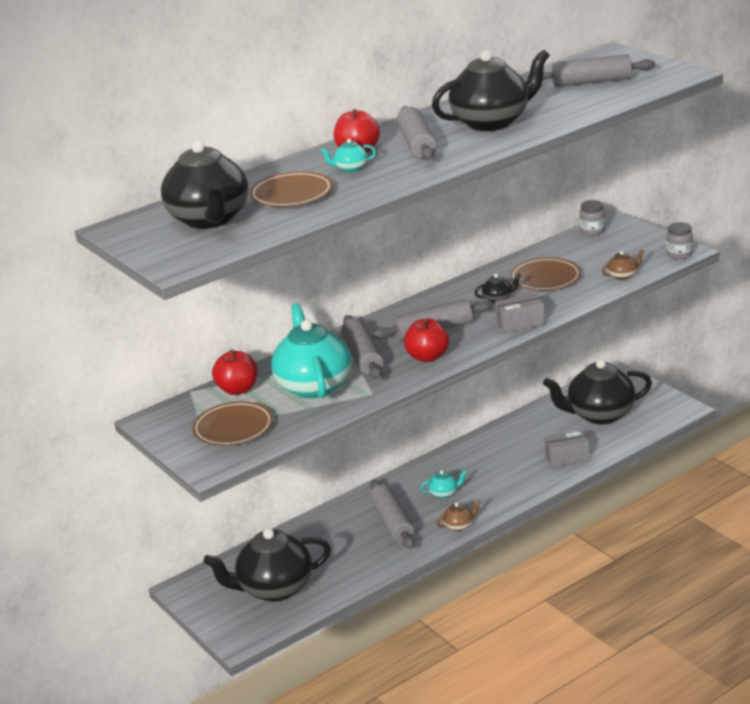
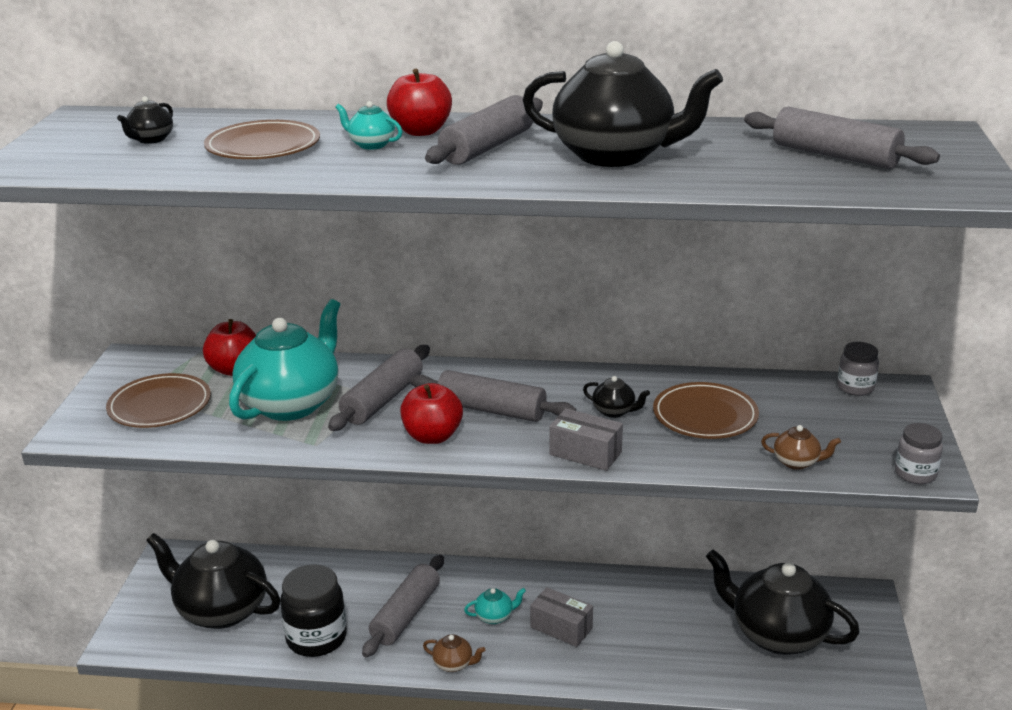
camera: 40 degrees right, 0 degrees up
black teapot [161,141,249,229] -> black teapot [117,96,173,144], size x0.41
turquoise teapot [421,470,467,498] -> turquoise teapot turned 45 degrees counterclockwise [464,588,526,624]
grey box [544,430,590,467] -> grey box moved to [530,587,593,647]
none -> black jar [280,564,347,657]

